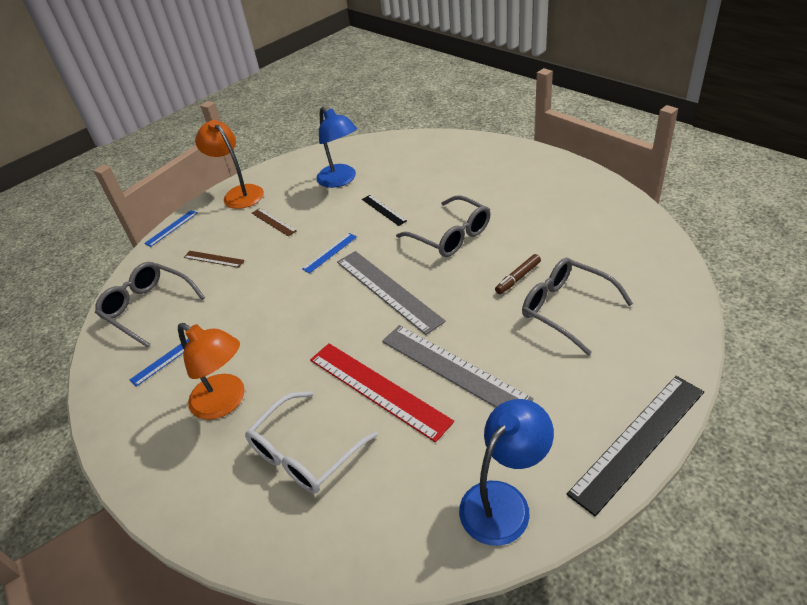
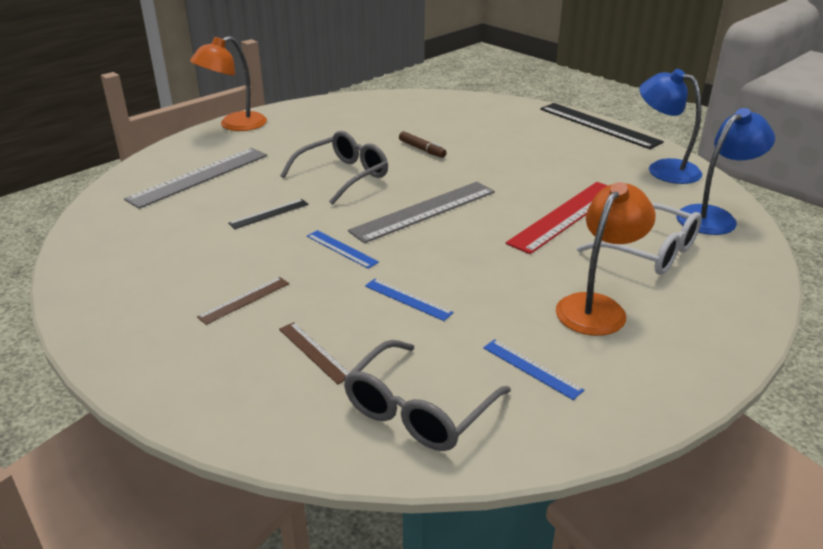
camera: 95 degrees left, 10 degrees down
blue ruler [144,210,198,247] -> blue ruler moved to [365,279,454,321]
brown ruler [184,251,245,268] -> brown ruler turned 60 degrees counterclockwise [279,322,350,384]
orange lamp [195,120,264,209] -> orange lamp moved to [190,36,267,131]
blue lamp [316,107,357,188] -> blue lamp moved to [676,108,775,235]
grey ruler [382,325,534,407] -> grey ruler moved to [124,148,267,209]
grey glasses [522,258,633,356] -> none

